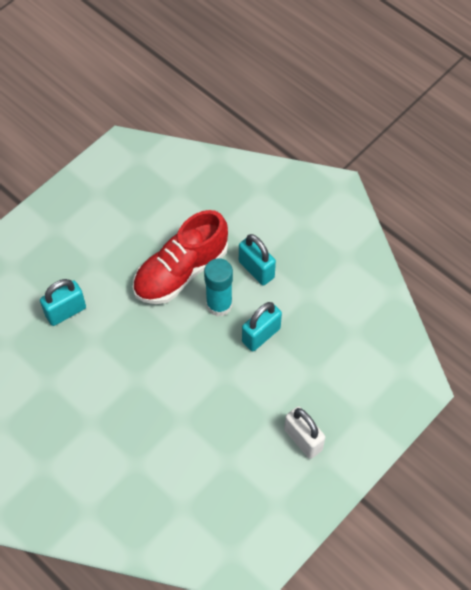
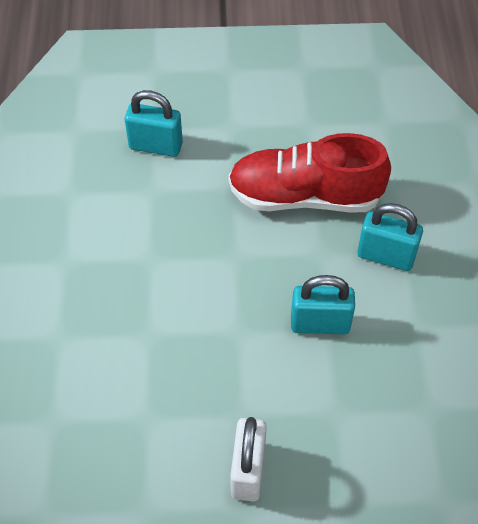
camera: 45 degrees right, 5 degrees down
turquoise glue stick [204,258,233,317] -> none
turquoise padlock [239,234,276,285] -> turquoise padlock turned 75 degrees counterclockwise [357,203,423,271]

